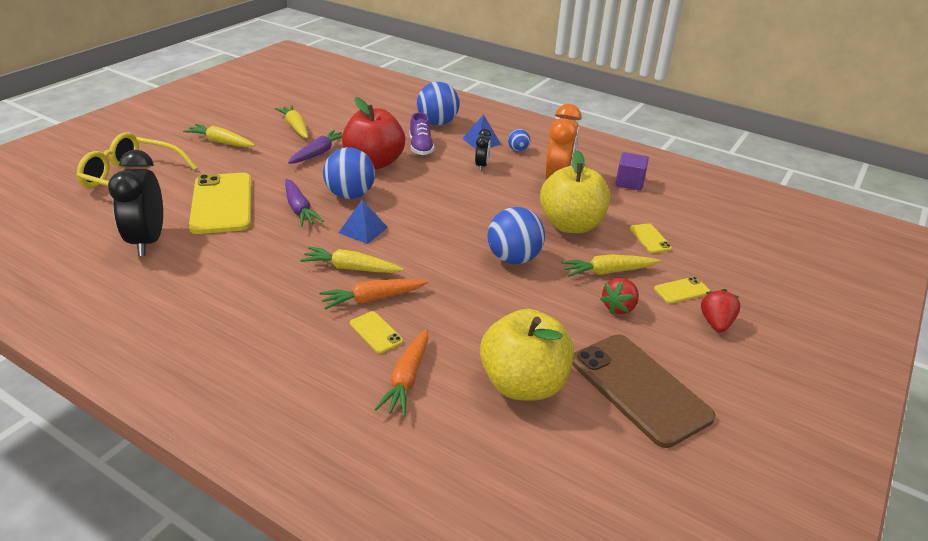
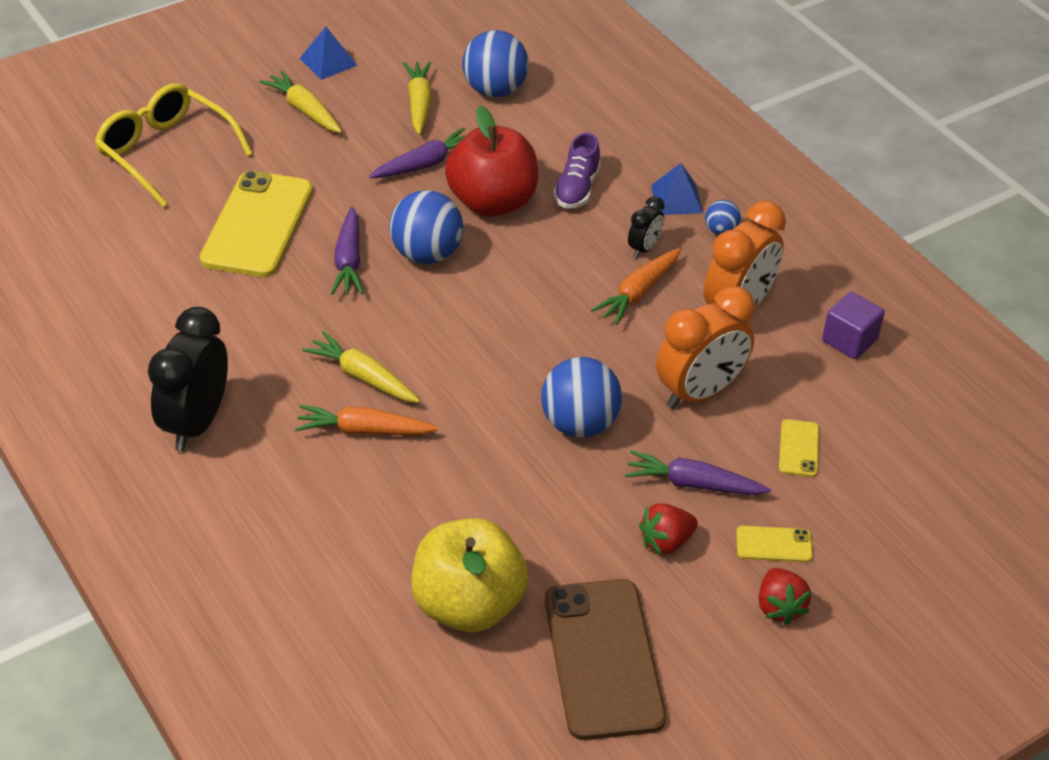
camera: 25 degrees right, 10 degrees up
black clock [108,150,163,256] -> black clock moved to [148,307,228,451]
blue pyramid [339,200,388,244] -> blue pyramid moved to [299,26,358,80]
yellow phone [350,311,403,354] -> none
orange carrot [374,329,429,417] -> orange carrot moved to [591,248,681,325]
blue ball [417,82,459,125] -> blue ball moved to [462,30,529,97]
yellow apple [540,151,610,233] -> orange clock [656,286,755,409]
yellow carrot [561,255,660,277] -> purple carrot [625,450,771,495]
red strawberry [701,289,741,332] -> red strawberry turned 135 degrees clockwise [759,568,811,625]

